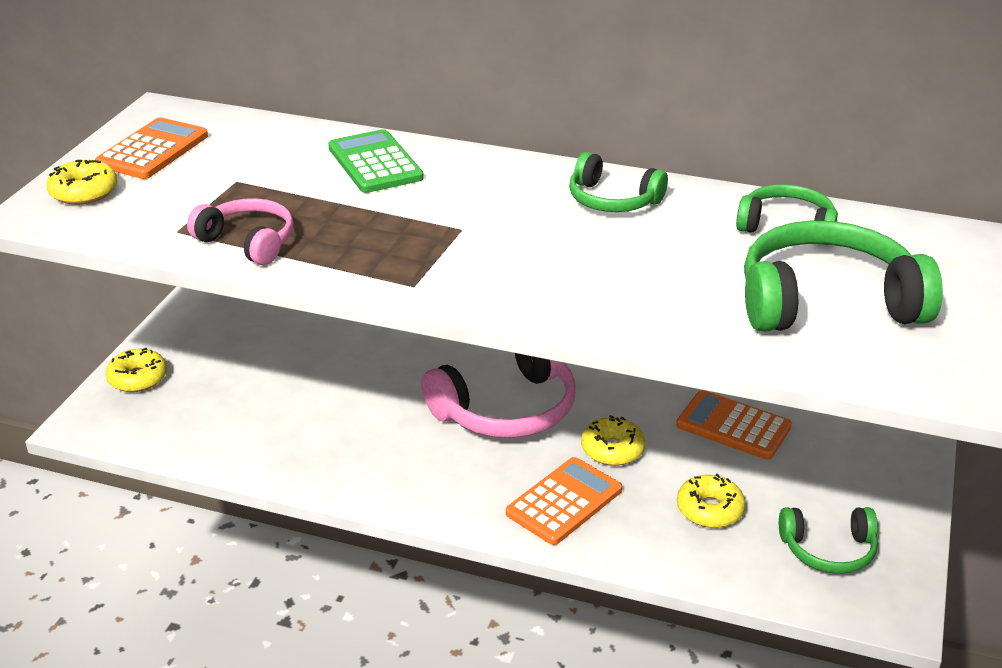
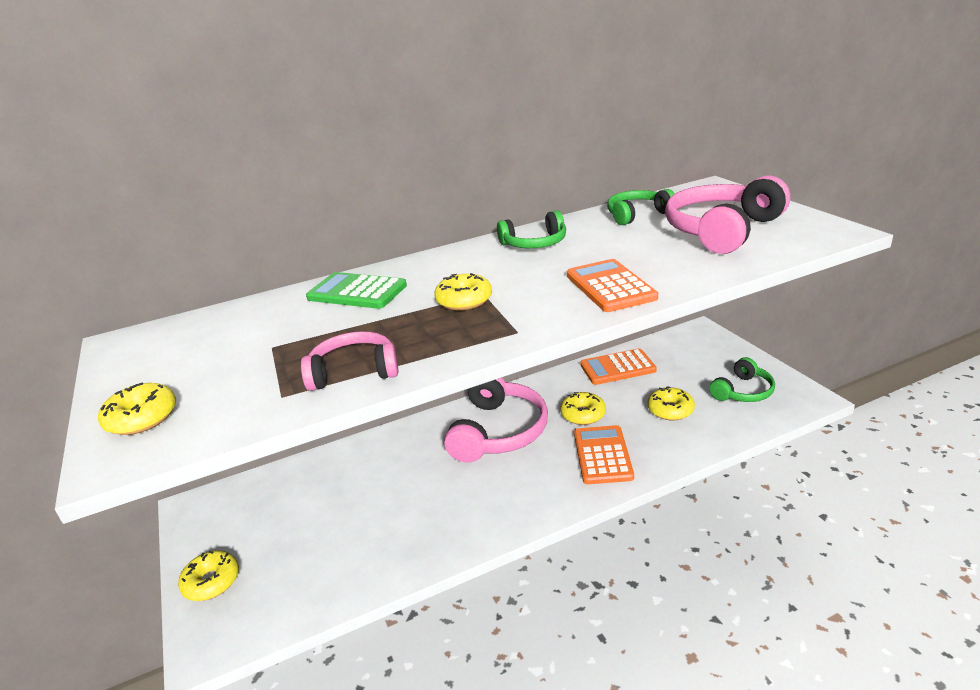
camera: 40 degrees left, 5 degrees down
orange calculator [95,117,208,179] -> orange calculator moved to [567,259,658,312]
green headphones [744,221,943,332] -> pink headphones [665,175,790,254]
none -> yellow donut [434,273,492,310]

